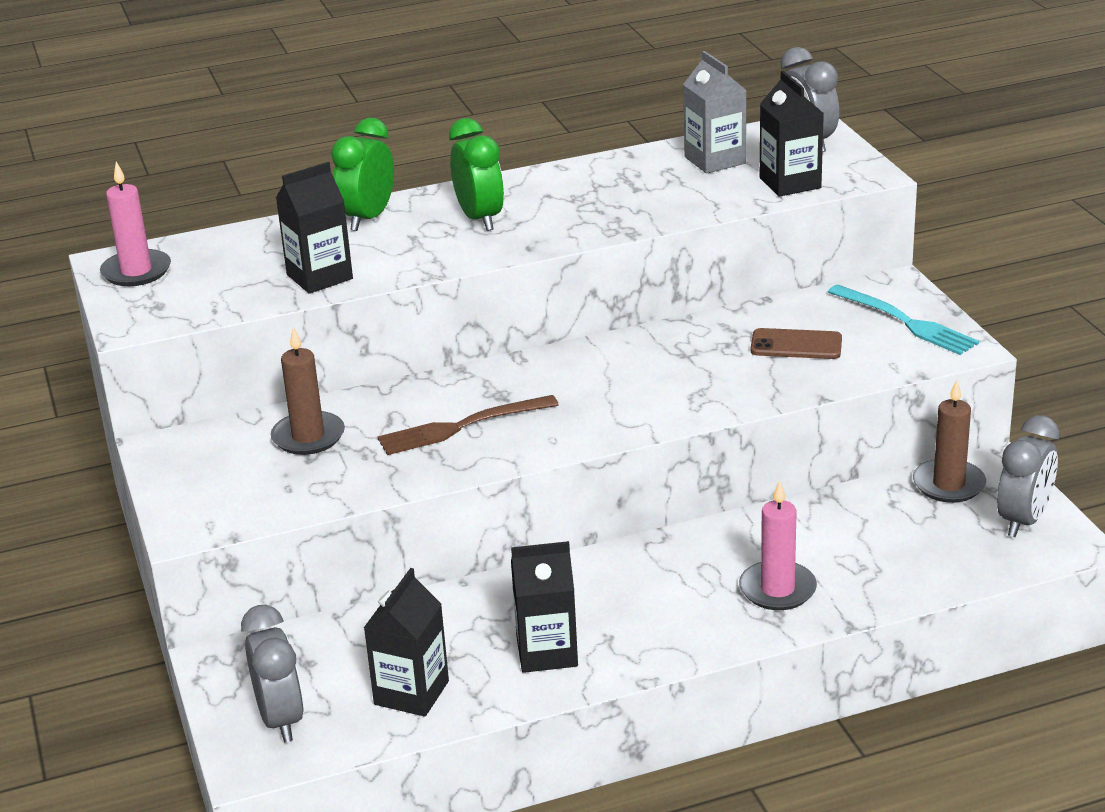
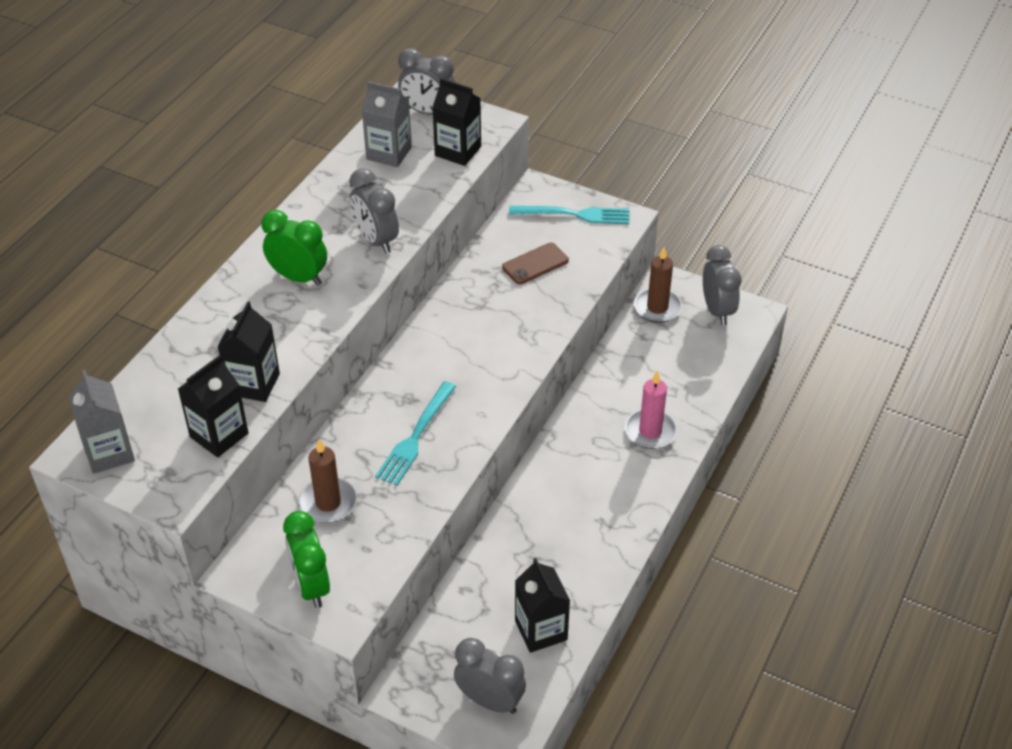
camera: 45 degrees left, 15 degrees up
pink candle [100,162,171,286] -> grey carton [68,370,135,474]
green clock [331,118,394,231] -> green clock moved to [283,511,330,608]
brown fork [377,395,559,455] -> turquoise fork [375,381,456,486]
black carton [511,541,578,673] -> black carton moved to [178,355,249,457]
none -> grey clock [349,168,399,254]

